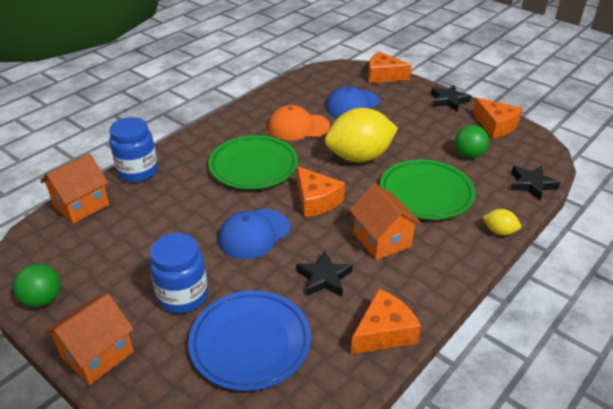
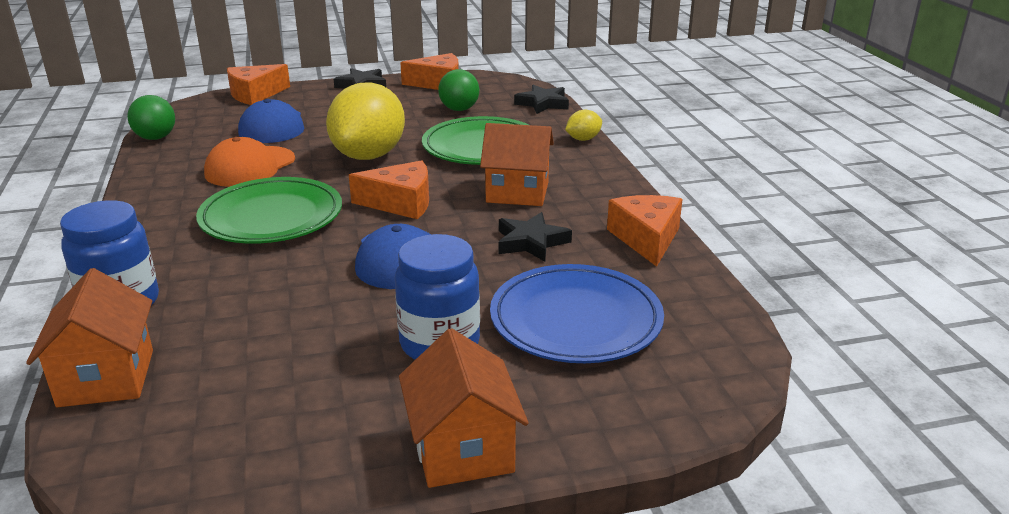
camera: 55 degrees left, 10 degrees down
green ball [13,264,61,307] -> green ball moved to [127,95,175,140]

